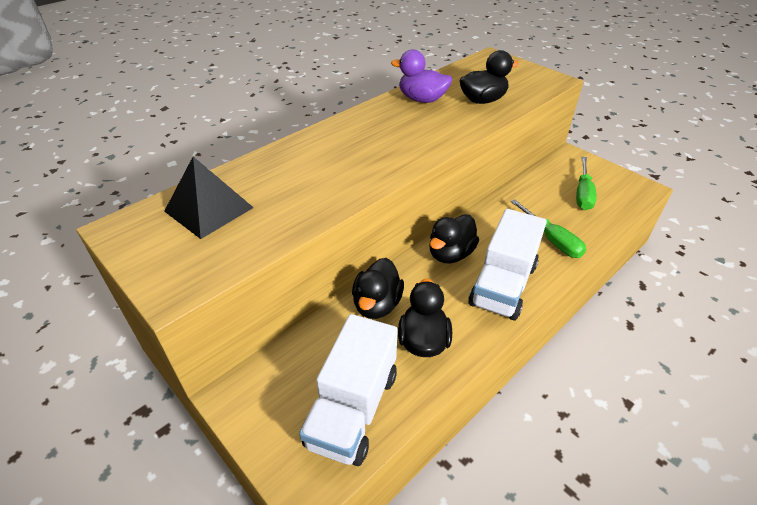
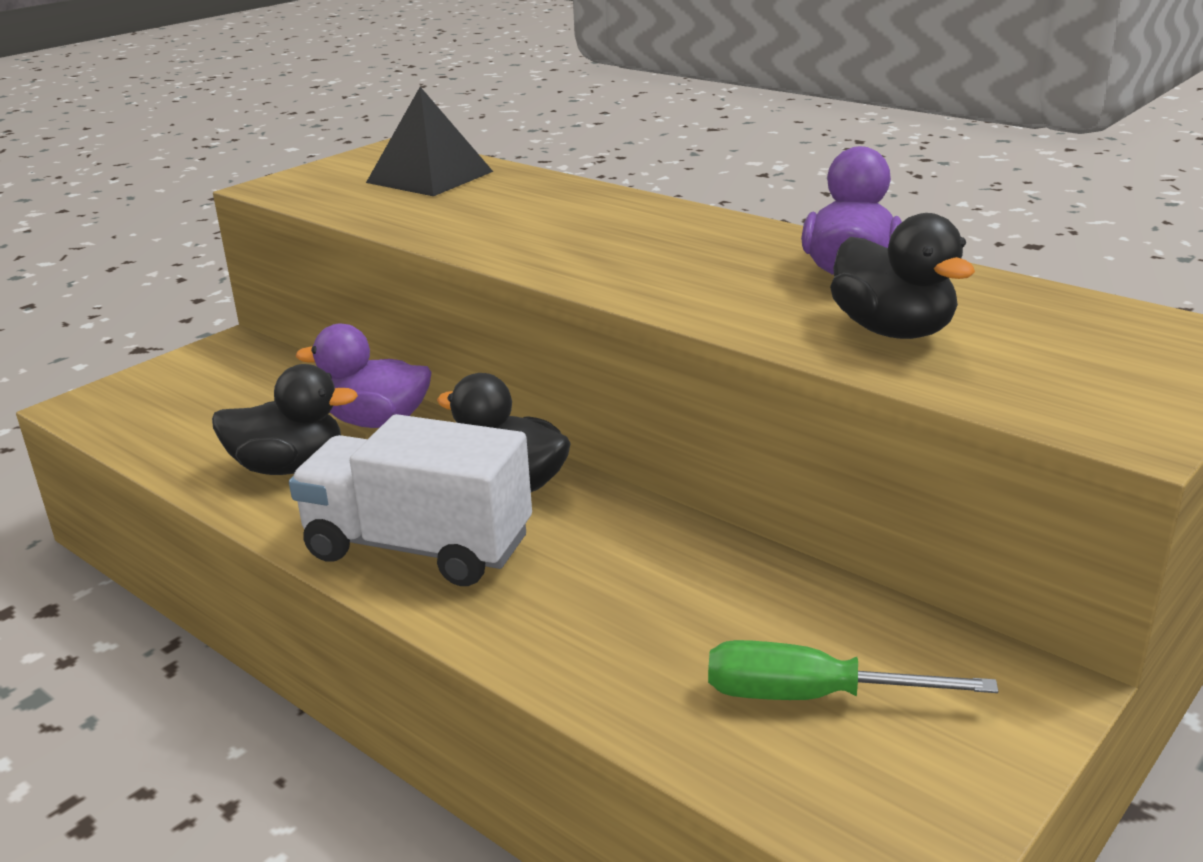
camera: 85 degrees right, 15 degrees down
white truck [299,314,398,466] -> none
black duck [352,258,404,319] -> purple duck [296,323,432,428]
green screwdriver [510,199,586,258] -> none

